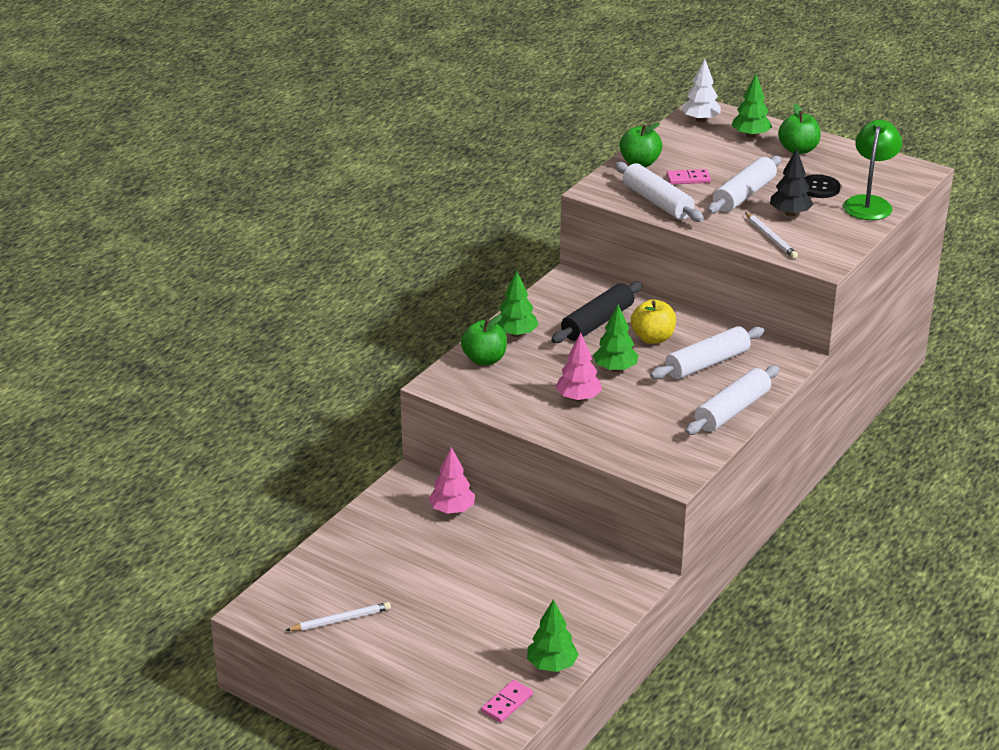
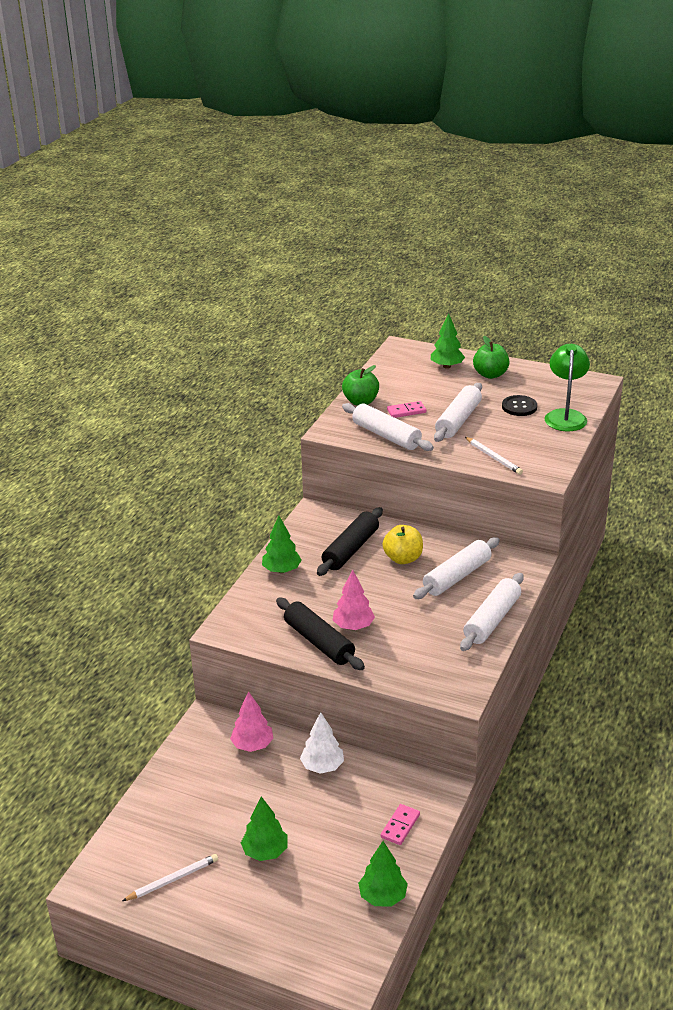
camera: 10 degrees left, 0 degrees up
green apple [461,315,507,366] -> none
pink domino [481,680,533,723] -> pink domino moved to [381,804,420,845]
green tree [593,304,638,372] -> green tree moved to [241,796,288,861]
white tree [681,59,721,122] -> white tree moved to [300,712,344,774]
black tree [770,148,813,216] -> none
none -> black rolling pin [276,597,365,670]

